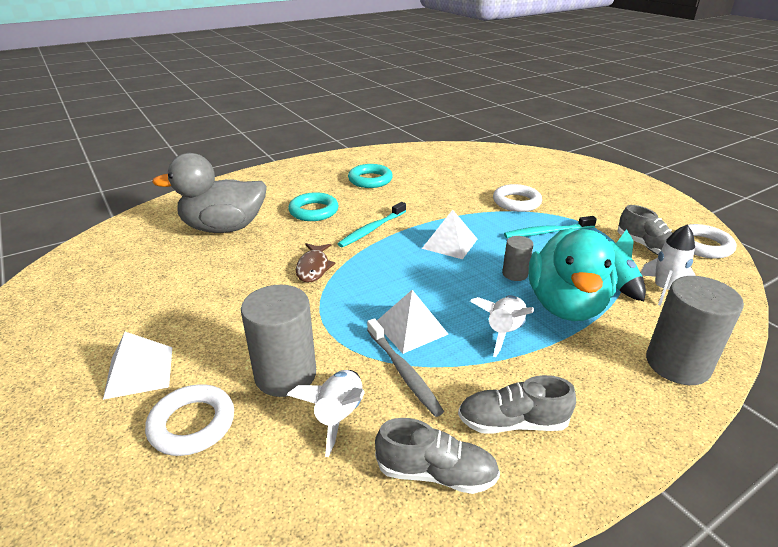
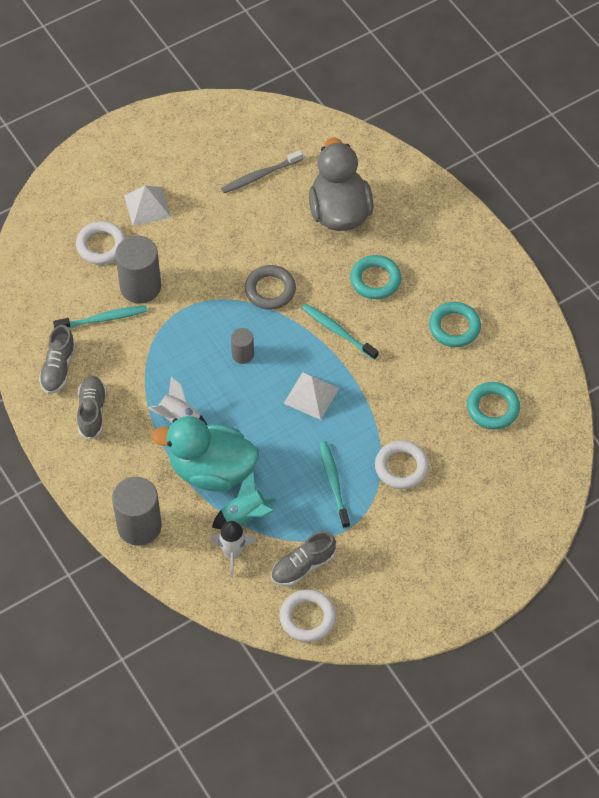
camera: 90 degrees right, 25 degrees up
white rocket [287,370,365,457] -> turquoise toothbrush [53,305,147,328]
brown fish [296,243,336,283] -> grey ring [245,265,296,310]
grey toothbrush [367,318,444,417] -> grey toothbrush moved to [221,150,303,193]
white pyramid [377,290,448,354] -> none
grey cylinder [502,236,534,281] -> grey cylinder moved to [231,328,254,364]
none -> turquoise ring [467,382,520,429]

